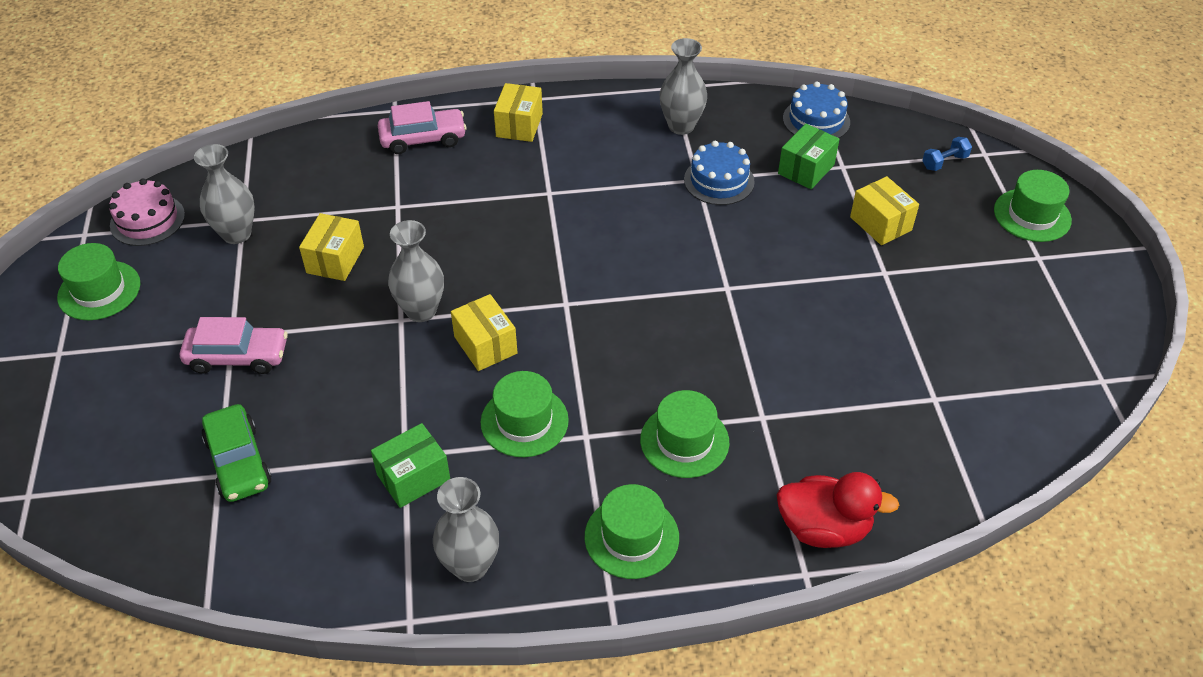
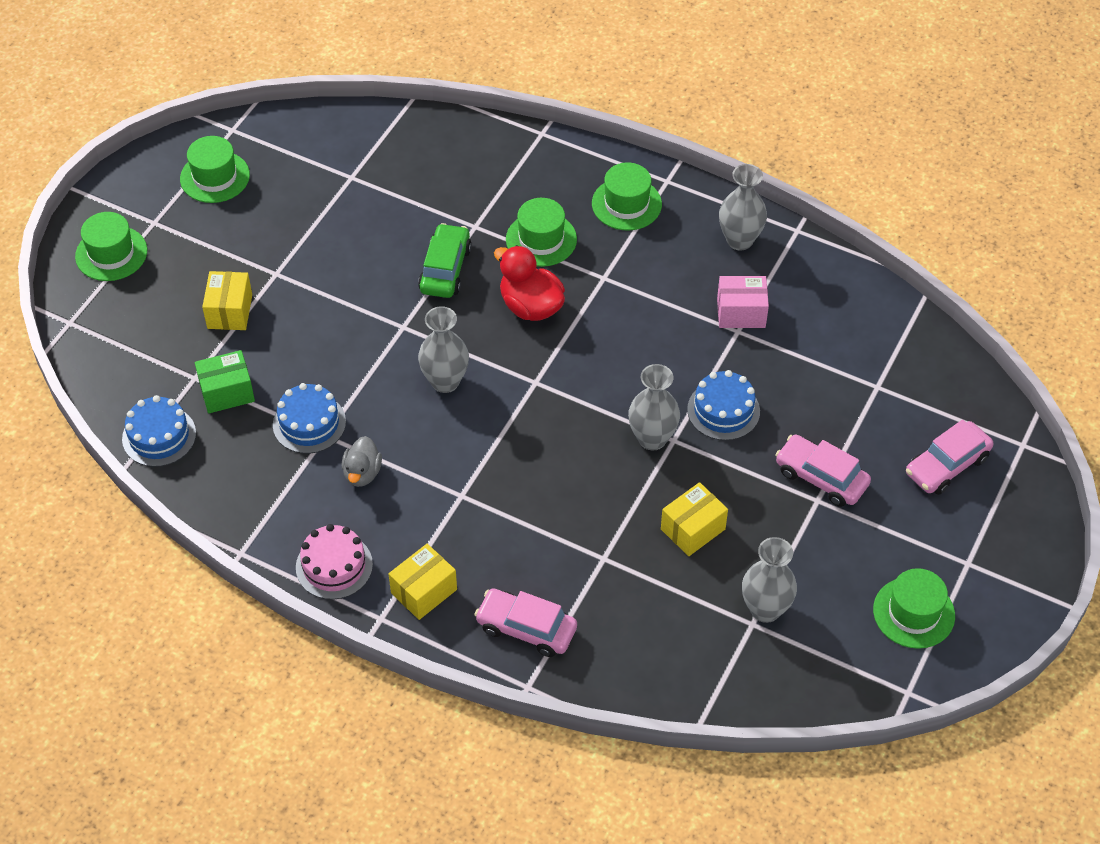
camera: 145 degrees left, 5 degrees up
pink cake [109,179,185,246] -> pink cake moved to [296,524,373,600]
green car [201,404,272,502] -> green car moved to [418,223,472,298]
green box [371,423,450,508] -> pink box [717,276,769,328]
yellow box [451,294,518,371] -> none
green hat [481,371,569,457] -> green hat moved to [180,136,250,203]
grey vase [660,38,707,135] -> grey vase moved to [418,306,469,393]
red duck [777,472,899,548] -> red duck moved to [494,245,565,321]
blue dumbbell [922,137,972,171] -> none
none -> grey duck [342,436,382,487]
none -> blue cake [687,370,760,440]
none -> pink car [906,420,993,495]

